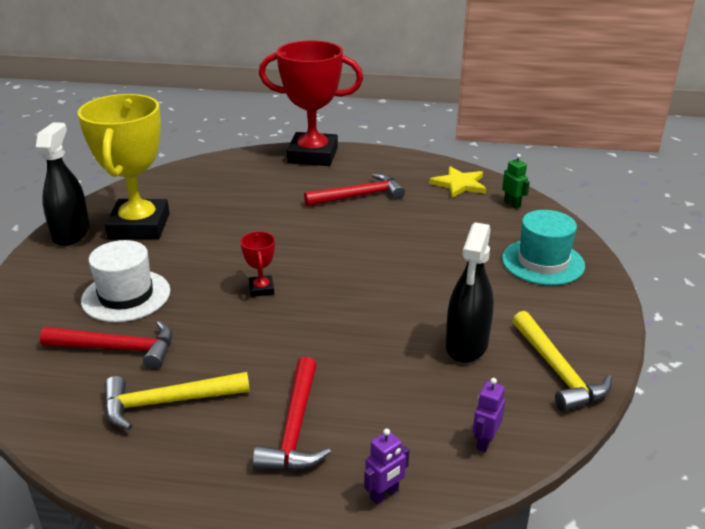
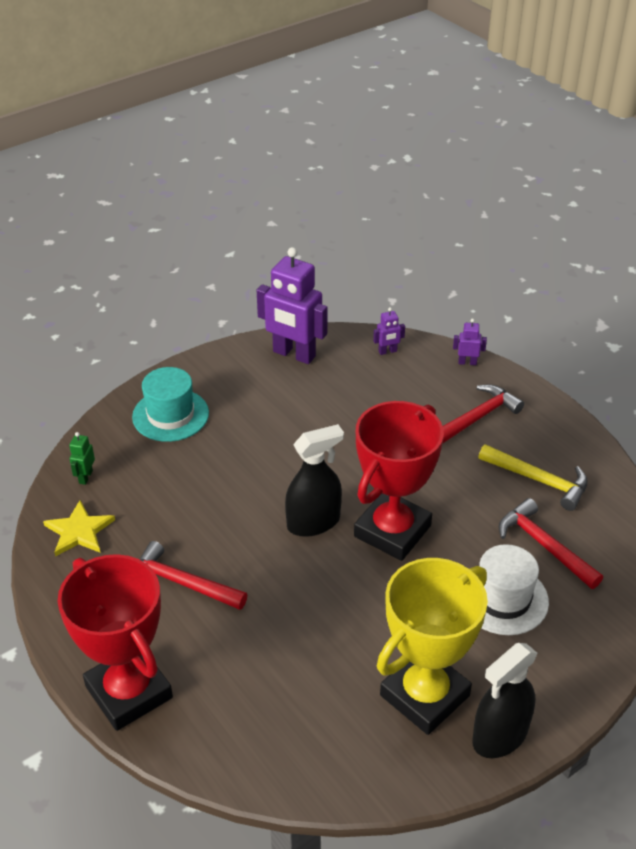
camera: 135 degrees left, 10 degrees up
red trophy [240,232,275,297] -> red trophy [354,401,444,561], size x2.46
black spray bottle [446,222,494,363] -> black spray bottle moved to [285,424,344,537]
yellow hammer [513,311,612,411] -> purple robot [257,247,328,364]

